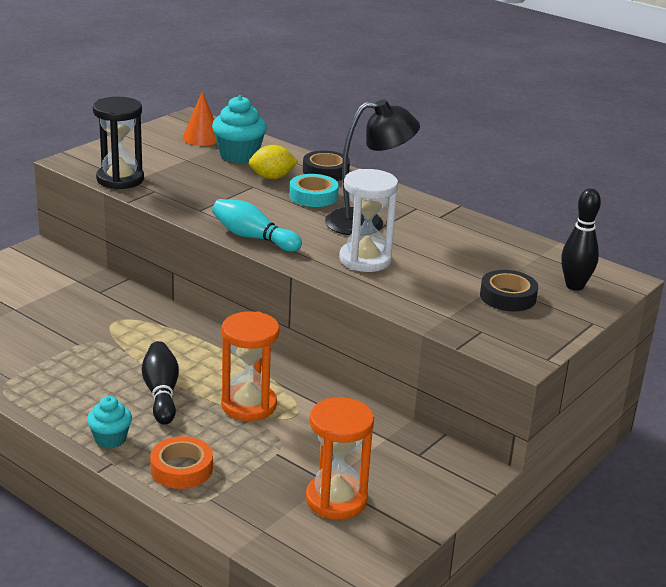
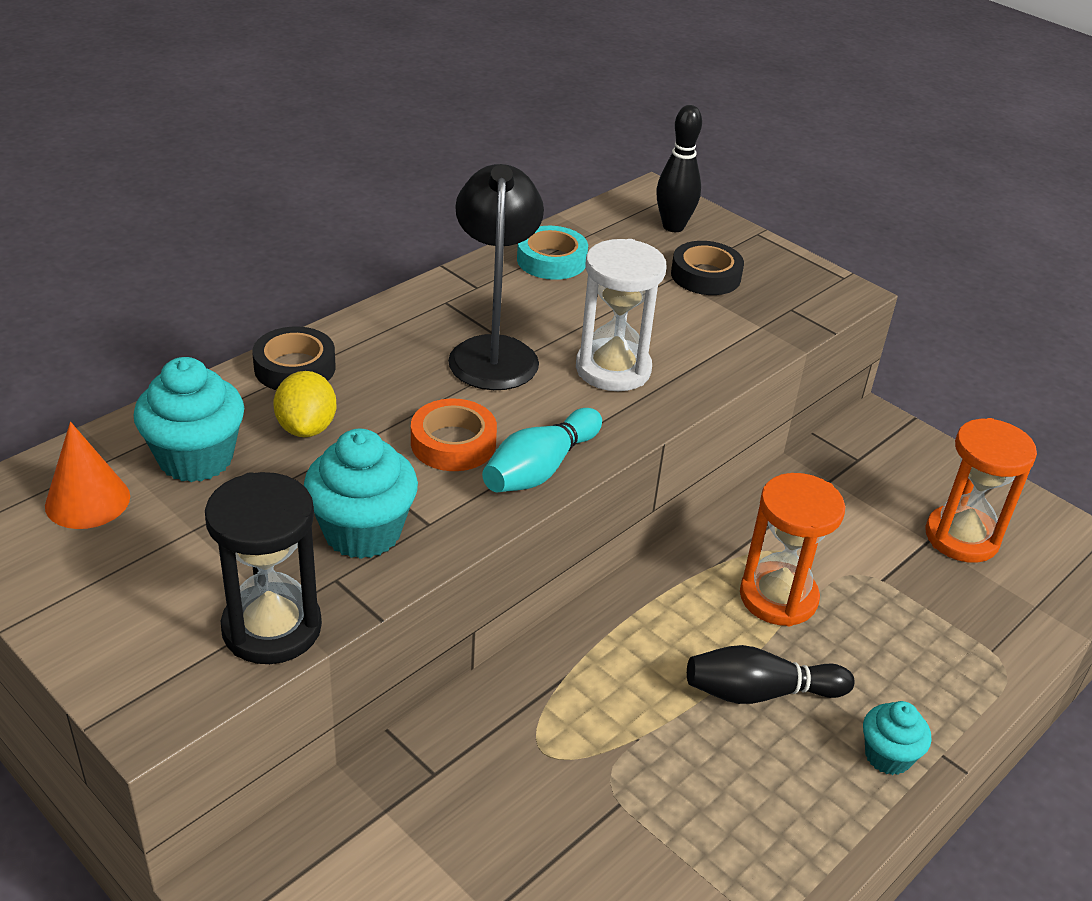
camera: 85 degrees left, 10 degrees up
orange tape [150,436,213,489] -> orange tape moved to [411,399,497,471]
turquoise tape [289,174,339,207] -> turquoise tape moved to [517,226,588,280]
none -> turquoise cupcake [304,429,418,559]

